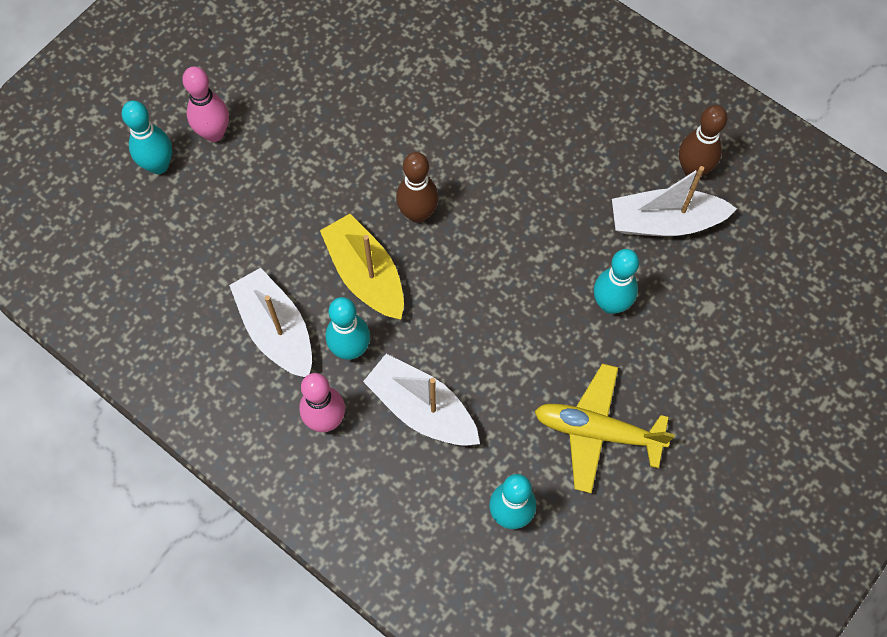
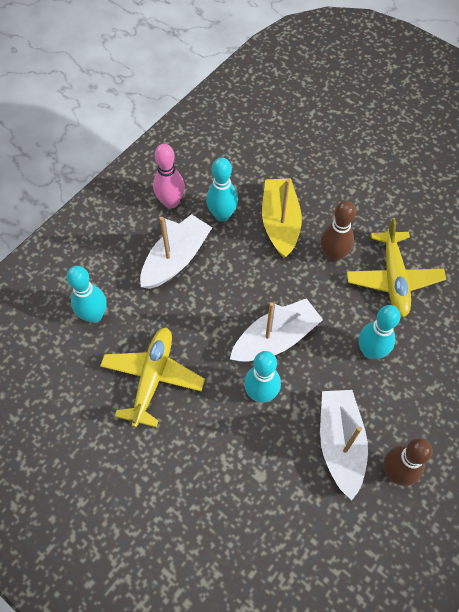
camera: 90 degrees right, 5 degrees down
turquoise bowling pin [121,101,172,174] -> turquoise bowling pin moved to [359,305,401,359]
pink bowling pin [182,66,229,142] -> none
white boat [229,268,312,377] -> white boat moved to [230,298,323,362]
yellow boat [320,214,404,319] -> yellow boat turned 60 degrees counterclockwise [262,178,302,258]
none -> yellow plane [347,218,446,317]

